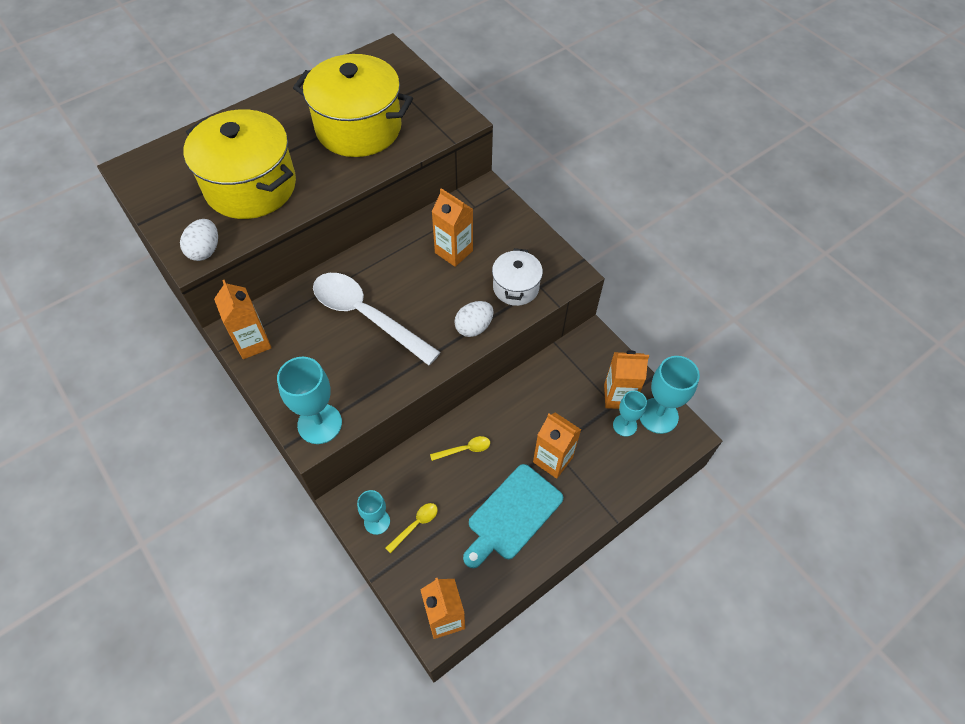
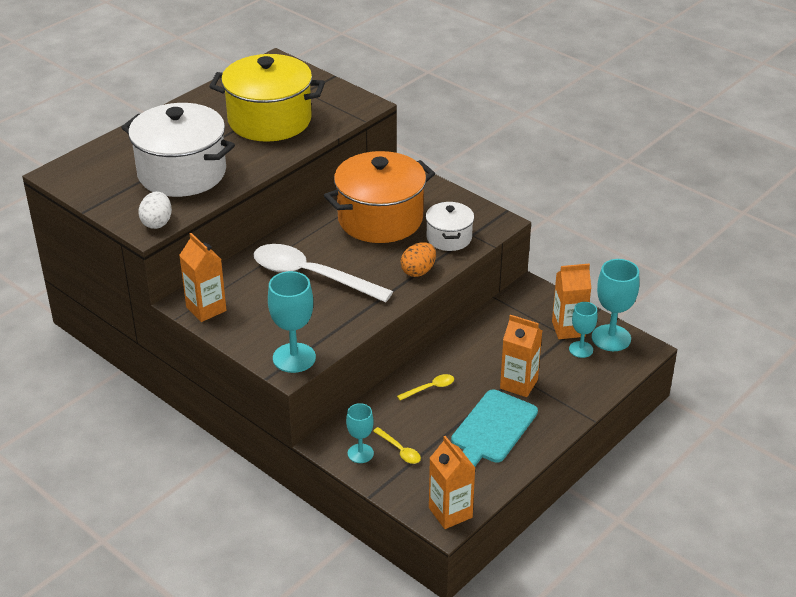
camera: 10 degrees left, 20 degrees down
yellow pot [183,109,296,219] -> white pot [121,103,235,197]
yellow spoon [385,503,438,553] -> yellow spoon turned 105 degrees clockwise [373,427,421,464]
orange carton [431,188,473,267] -> orange pot [324,151,435,243]
white egg [454,301,494,337] -> orange egg [401,242,436,277]

